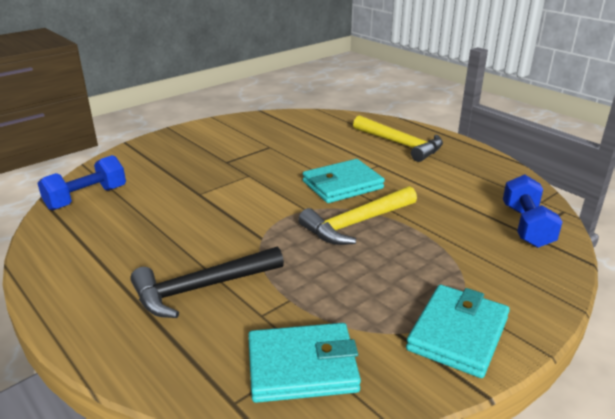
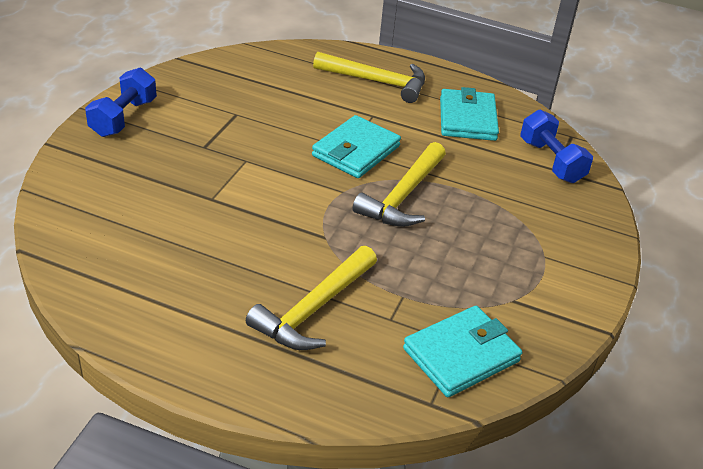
camera: 30 degrees left, 10 degrees up
blue dumbbell [37,155,126,210] -> blue dumbbell moved to [85,68,157,137]
black hammer [130,246,284,318] -> yellow hammer [246,246,377,350]
turquoise wallet [406,285,510,378] -> turquoise wallet moved to [440,87,499,141]

